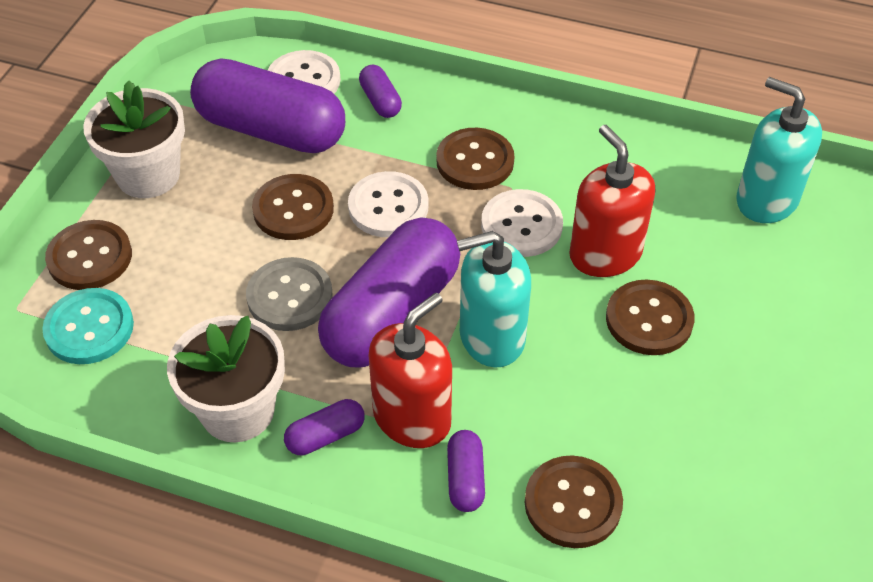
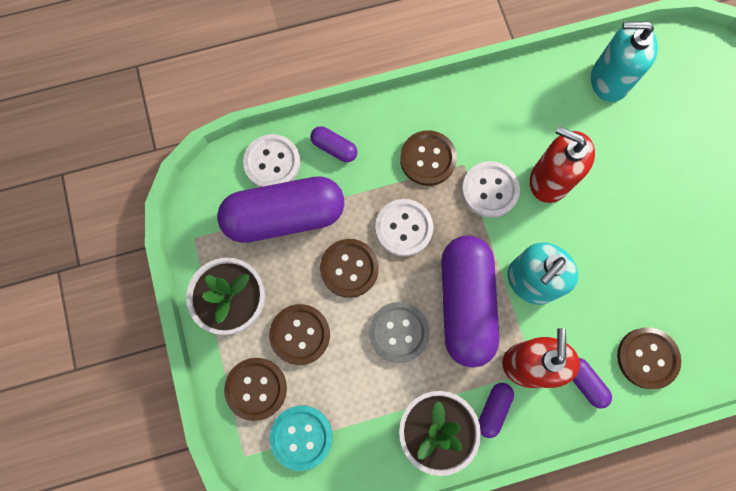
camera: 35 degrees left, 25 degrees up
brown button [606,279,695,355] -> brown button moved to [269,304,330,365]

